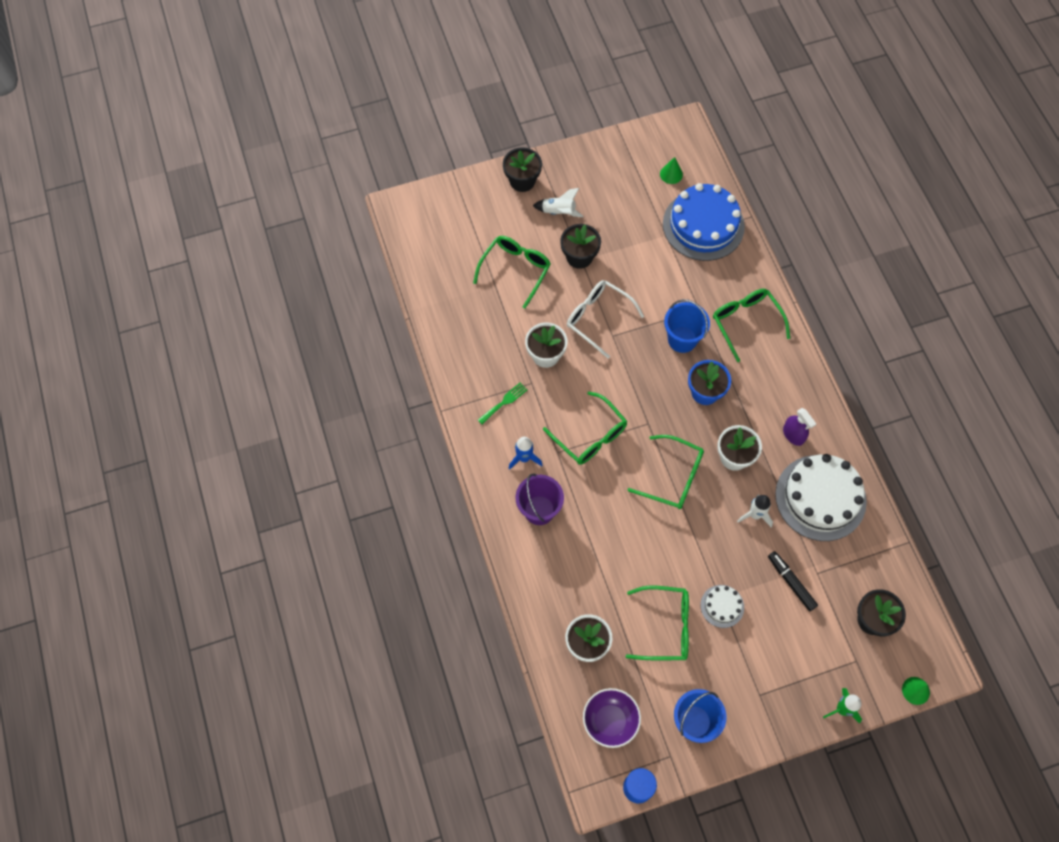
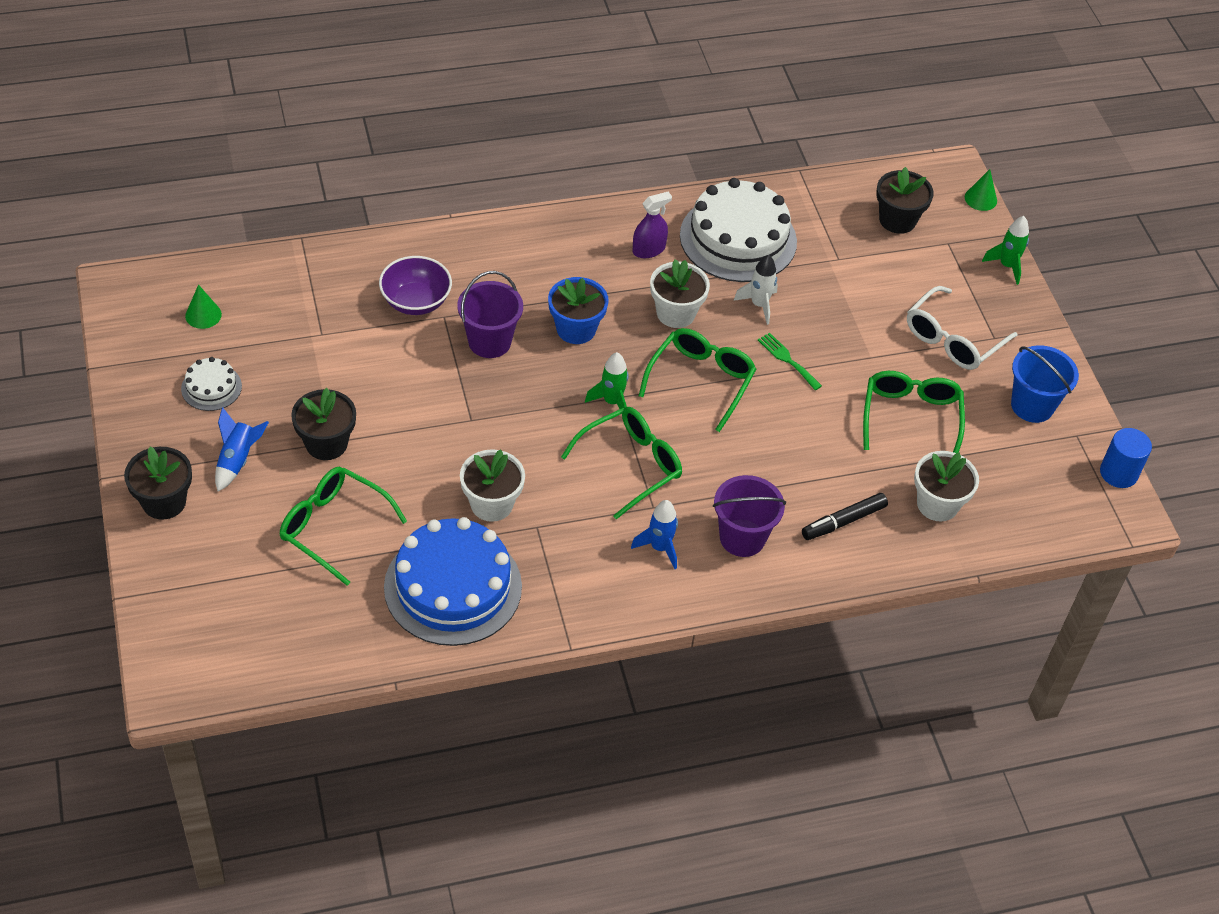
camera: 90 degrees left, 15 degrees down
green fork [478,383,527,424] -> green fork moved to [758,333,822,390]
white rocket [533,188,583,217] -> blue rocket [215,407,269,492]
white glasses [567,280,644,358] -> white glasses moved to [907,286,1018,370]
purple bowl [583,688,641,748] -> purple bowl moved to [379,256,452,315]
blue cake [663,183,745,261] -> blue cake moved to [384,517,522,646]
blue bucket [664,299,710,353] -> purple bucket [457,271,523,358]
white cake [700,585,744,628] -> white cake moved to [181,357,242,411]
green glasses [713,289,790,362] -> none
black marker [768,551,818,611] -> black marker moved to [802,493,888,540]
none -> green rocket [585,352,629,409]

